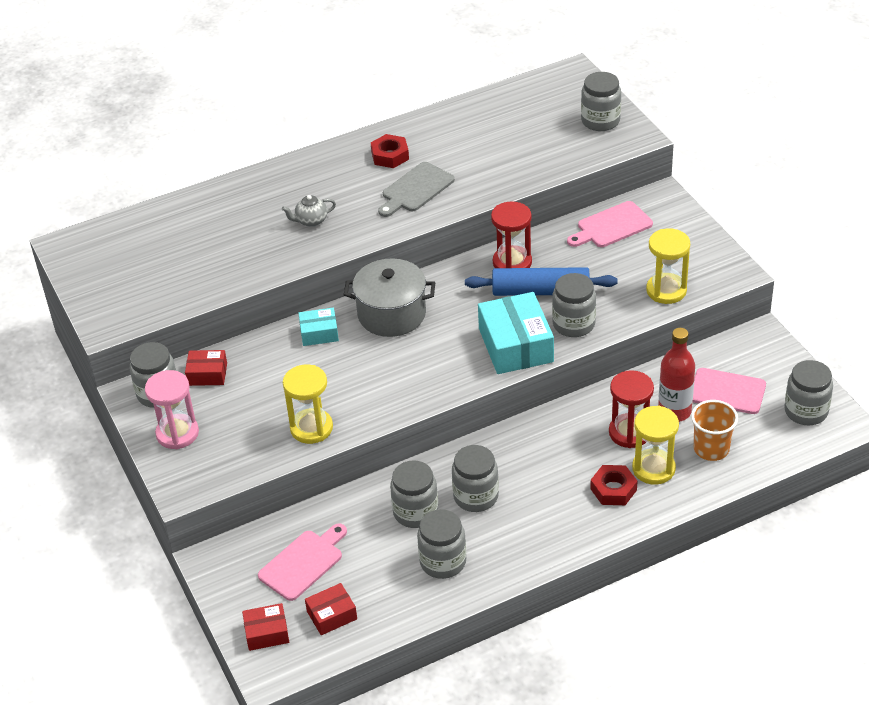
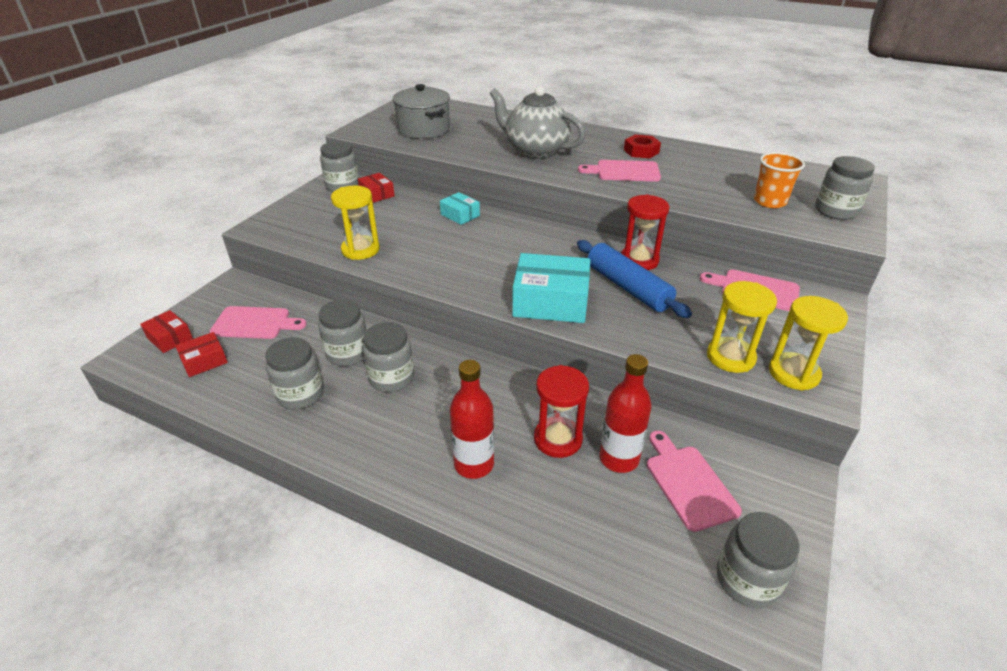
camera: 50 degrees right, 5 degrees down
pink hourglass [145,370,199,449] -> none
grey teapot [282,195,336,227] -> grey teapot [489,86,585,159], size x2.31
red box [305,583,357,635] -> red box turned 60 degrees counterclockwise [175,332,228,377]
grey pot [344,258,435,337] -> grey pot moved to [393,84,450,139]
grey cutting board [378,162,455,217] -> pink cutting board [578,160,661,182]
turquoise box [478,292,554,374] -> turquoise box turned 60 degrees clockwise [512,253,590,323]
grey jar [552,273,596,337] -> none
red nut [590,465,637,505] -> red bottle [450,360,494,479]
yellow hourglass [632,405,679,484] -> yellow hourglass moved to [769,296,848,391]
orange cup [691,400,738,461] -> orange cup moved to [754,152,805,208]

